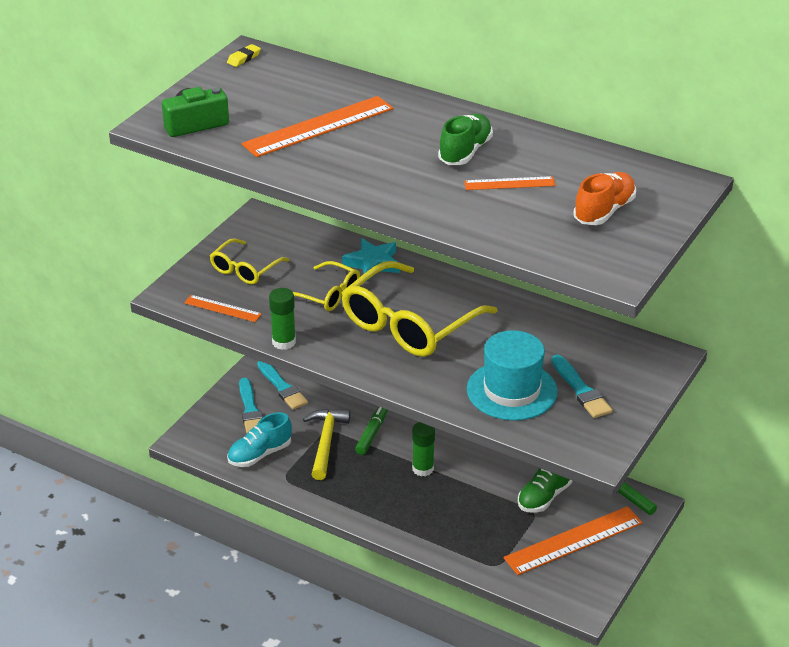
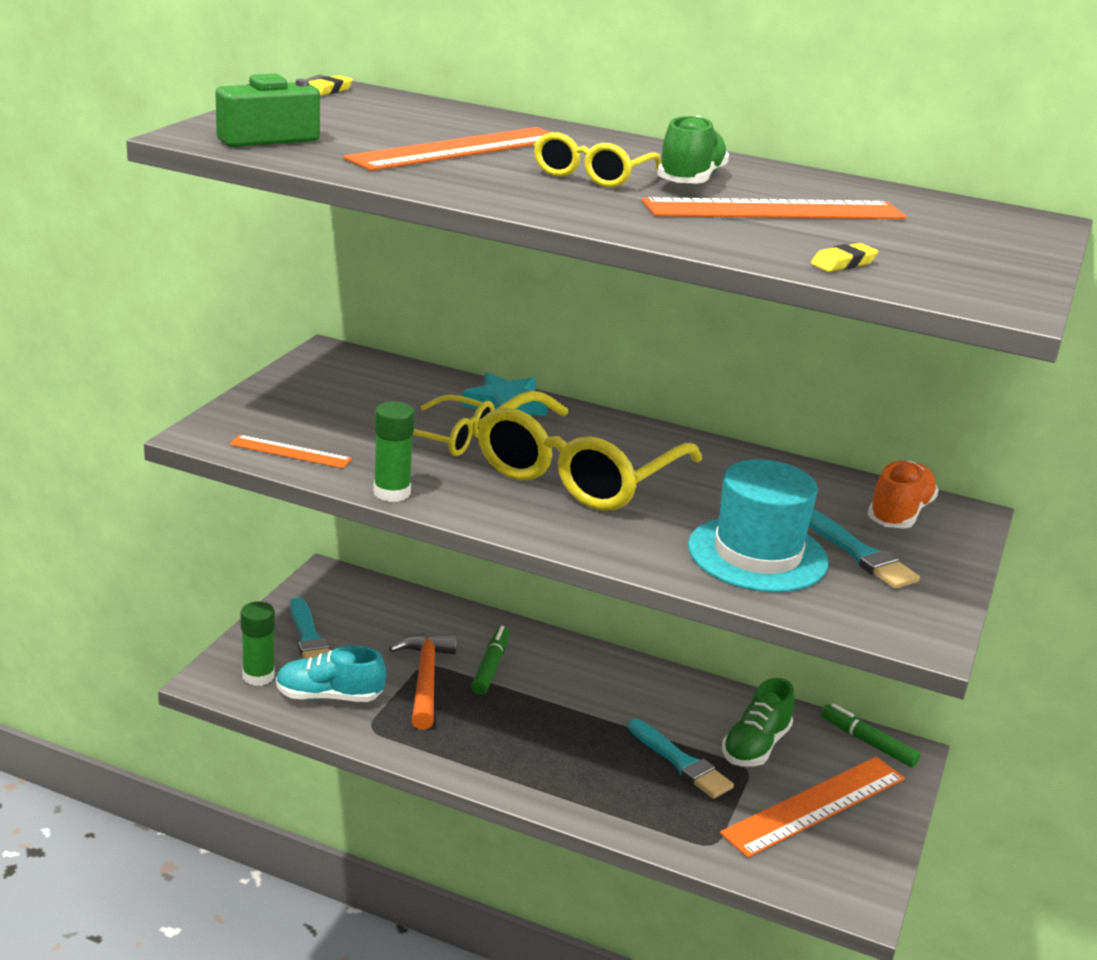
camera: 10 degrees left, 10 degrees down
yellow glasses [210,238,289,284] -> yellow glasses moved to [534,132,661,188]
turquoise shoe [227,412,292,467] -> turquoise shoe turned 45 degrees clockwise [276,646,386,702]
turquoise brush [257,361,308,410] -> turquoise brush moved to [628,719,734,799]
yellow hammer [303,409,350,480] -> orange hammer [389,633,457,730]
green glue stick [412,422,435,477] -> green glue stick moved to [240,602,275,686]
orange ruler [464,176,556,190] -> orange ruler [641,197,907,219], size x1.89
orange shoe [574,172,636,225] -> orange shoe moved to [867,461,939,529]
none -> yellow eraser [811,243,878,272]

